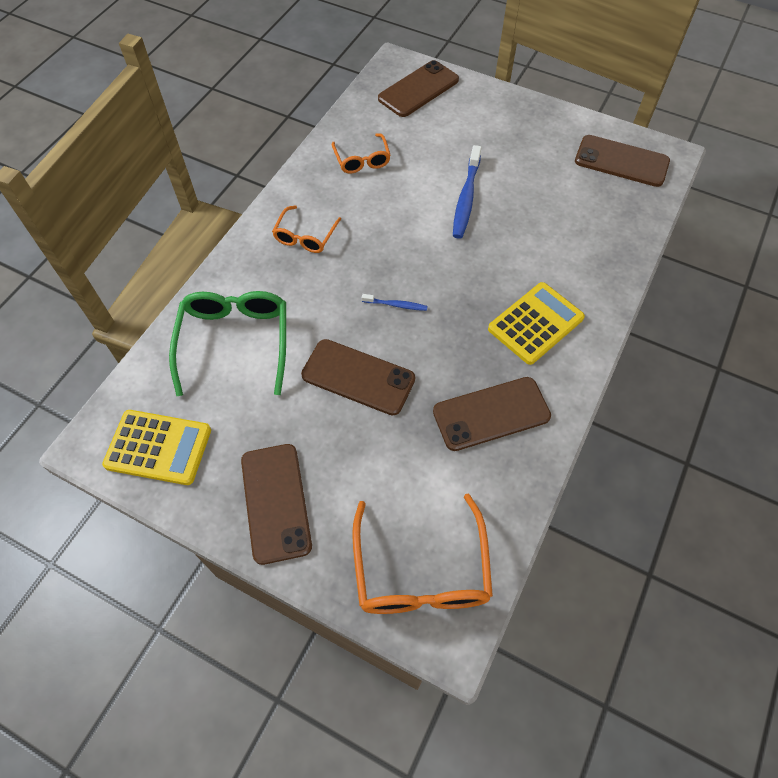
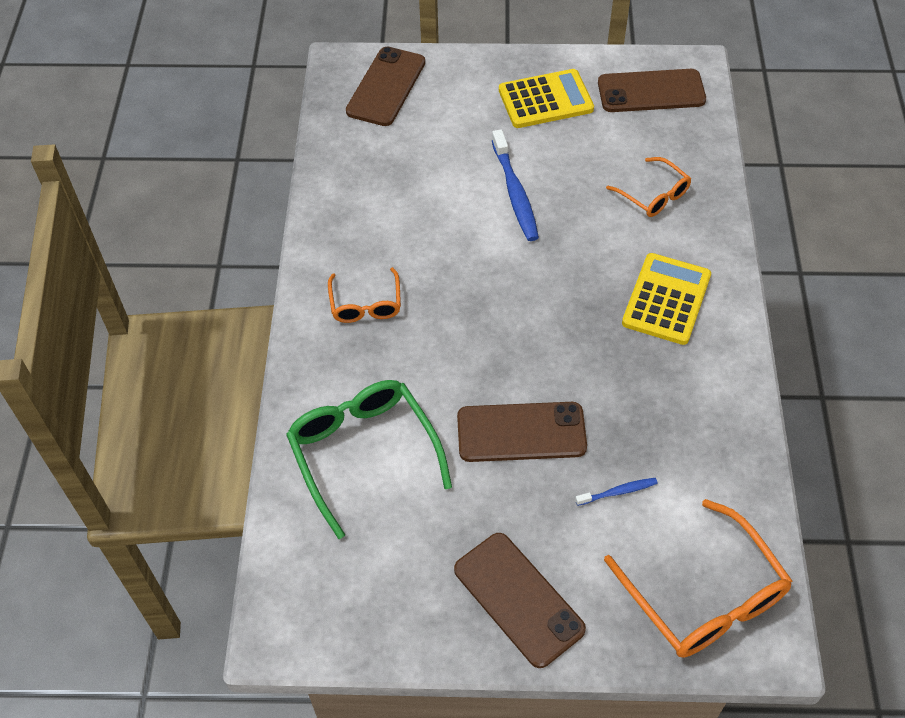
camera: 25 degrees left, 5 degrees down
yellow calculator [102,410,211,485] -> yellow calculator moved to [499,69,594,128]
orange glasses [332,133,391,174] -> orange glasses moved to [606,157,691,217]
blue toothbrush [362,294,427,311] -> blue toothbrush moved to [575,478,658,506]
brown phone [433,377,551,451] -> none

